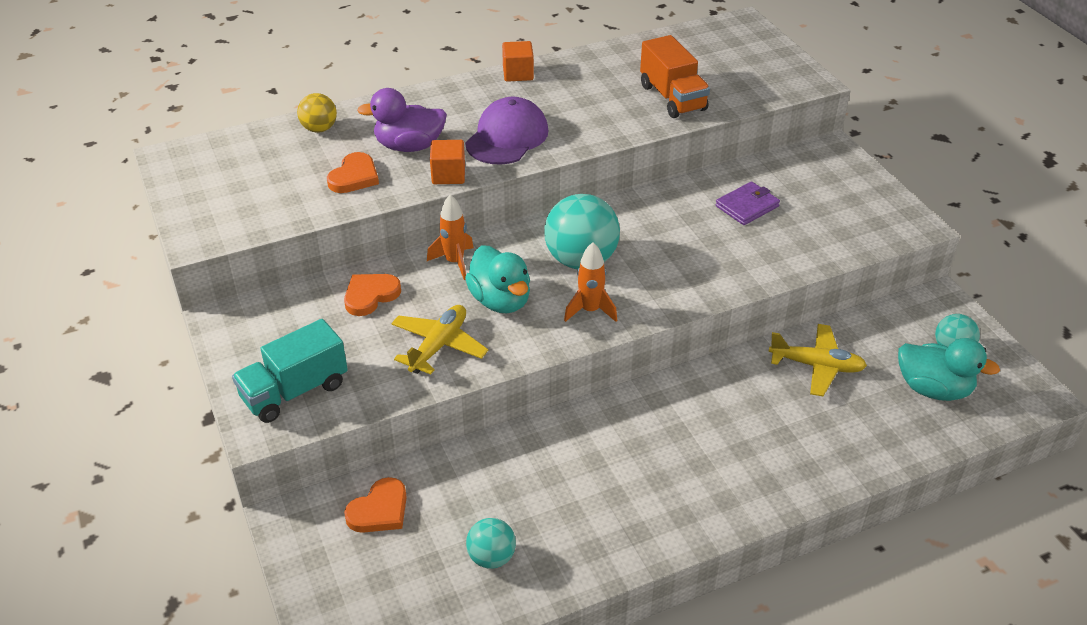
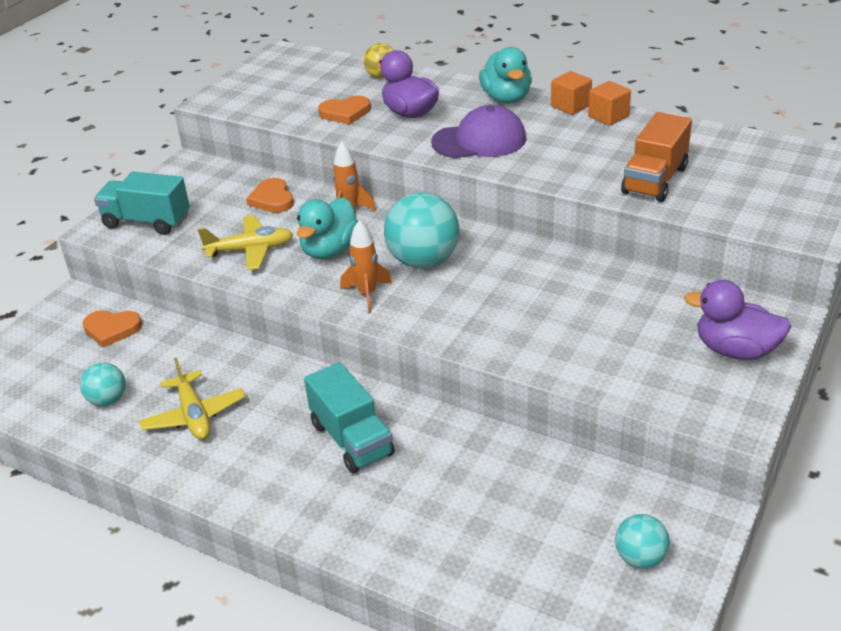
camera: 55 degrees right, 5 degrees down
orange heart [344,274,401,316] -> orange heart turned 120 degrees counterclockwise [246,178,294,213]
orange cube [430,140,465,184] -> orange cube moved to [588,81,631,126]
purple wallet [716,182,780,225] -> none
yellow plane [769,324,867,396] -> yellow plane moved to [139,357,246,440]
turquoise duck [898,338,1000,401] -> turquoise duck moved to [479,47,532,104]
none -> turquoise truck [304,362,395,473]
none -> purple duck [684,280,792,360]

